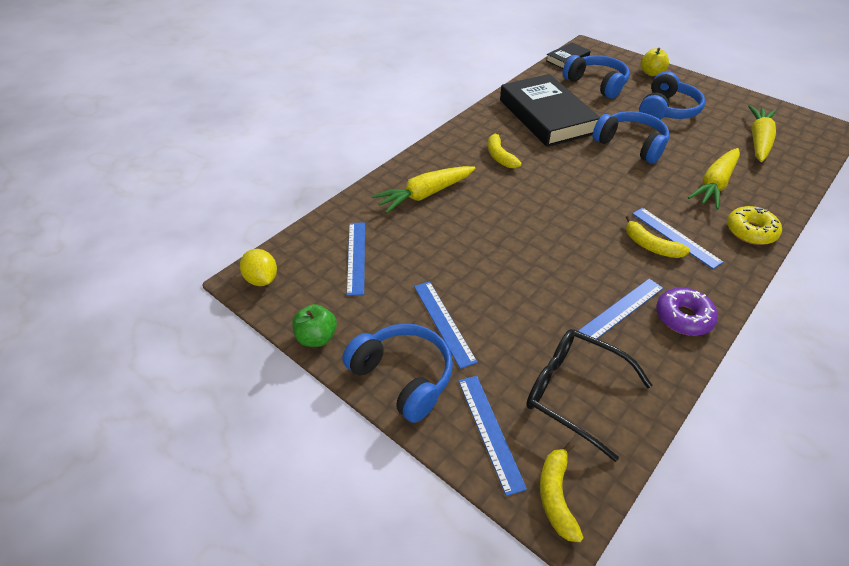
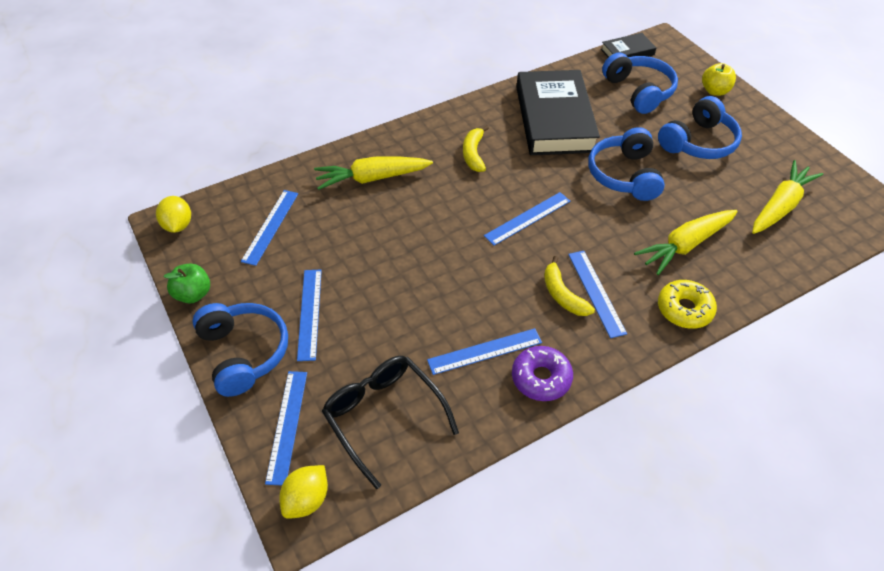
camera: 20 degrees right, 5 degrees up
yellow banana [540,442,584,542] -> yellow lemon [279,465,328,519]
blue headphones [593,111,670,163] -> blue headphones turned 150 degrees counterclockwise [588,127,665,201]
none -> blue ruler [484,192,570,246]

